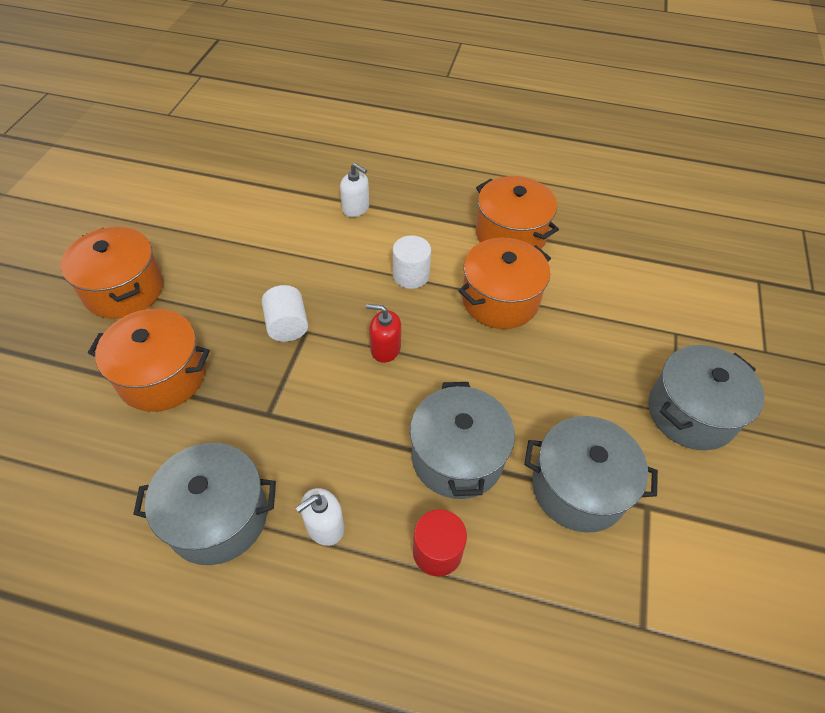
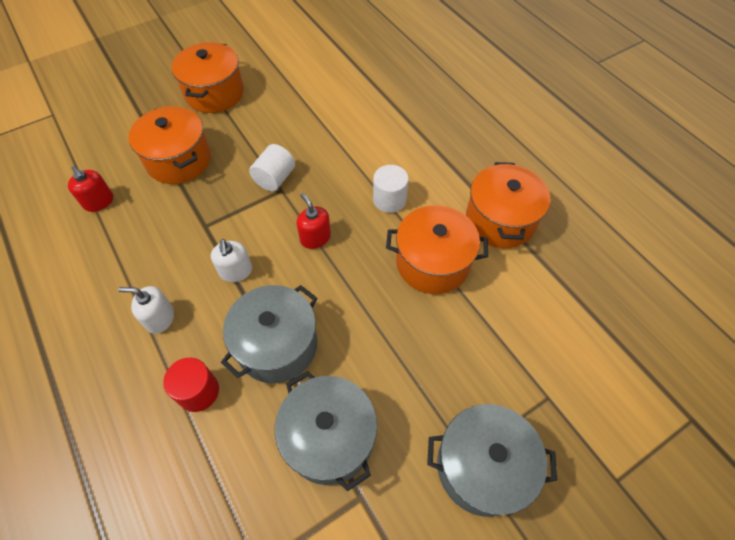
camera: 45 degrees right, 5 degrees up
grey pot [133,443,276,565] -> none
white soap dispenser [340,163,369,217] -> white soap dispenser moved to [211,239,252,282]
none -> red soap dispenser [68,166,113,212]

